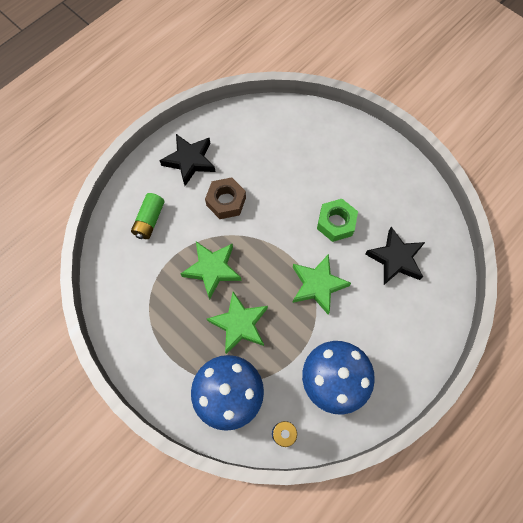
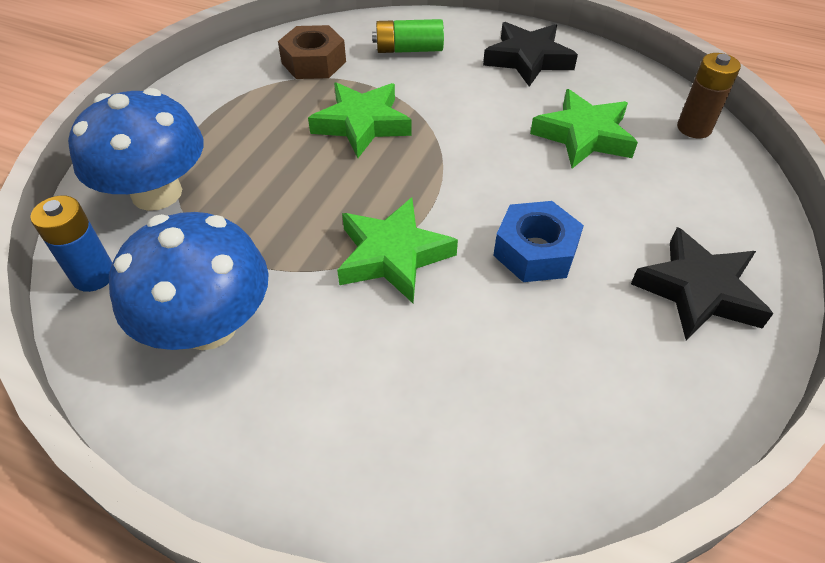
camera: 70 degrees right, 20 degrees down
brown nut [205,177,246,219] -> brown nut moved to [278,25,346,79]
green star [207,292,268,354] -> green star moved to [530,89,638,169]
green nut [317,199,358,242] -> blue nut [493,201,584,282]
black star [365,227,425,285] -> black star moved to [631,227,773,340]
none -> brown battery [677,53,741,138]

